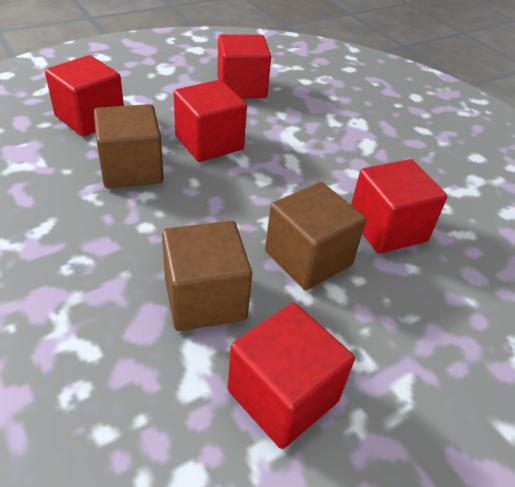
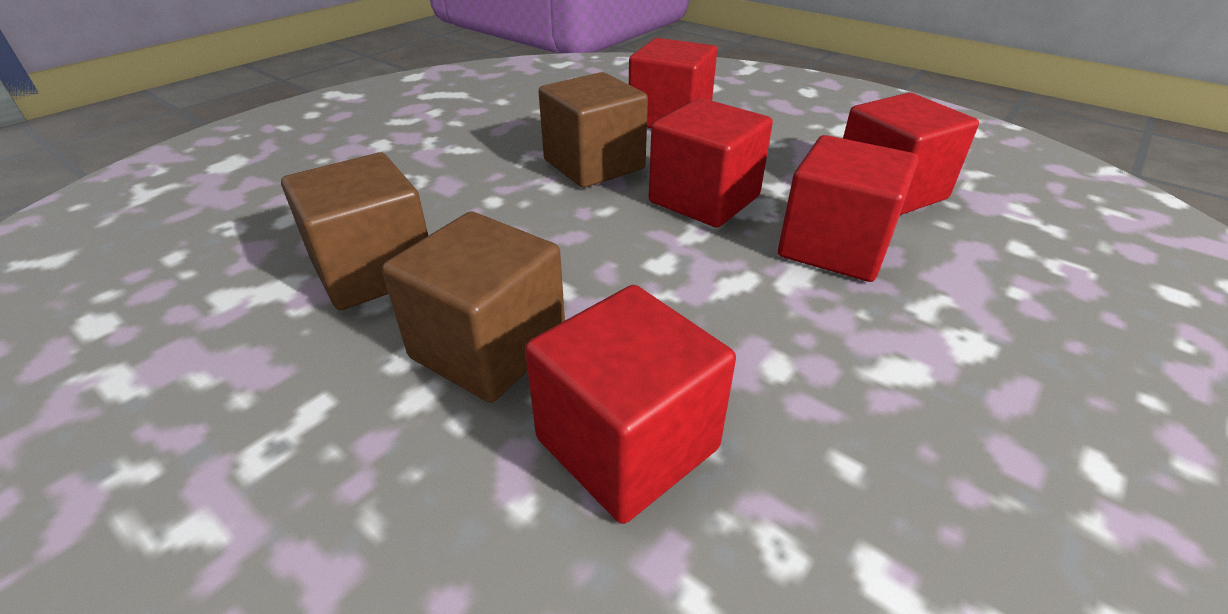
camera: 75 degrees right, 5 degrees down
red cube [228,303,355,449] -> red cube moved to [778,135,918,282]

